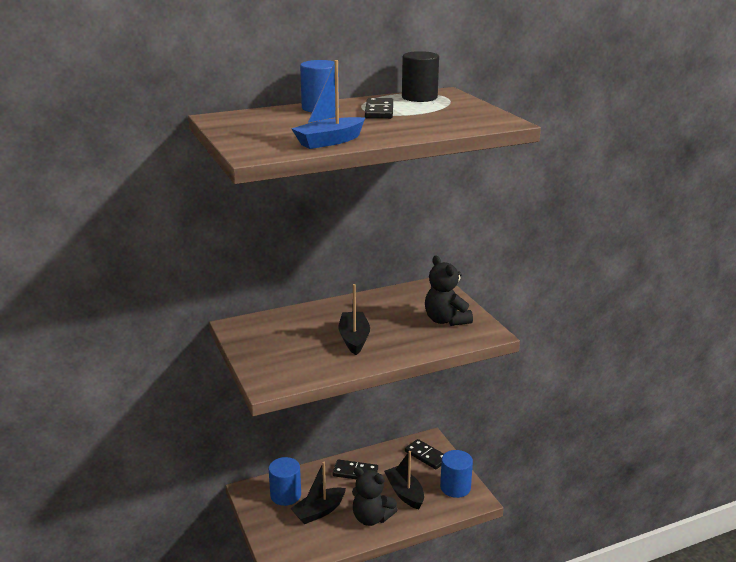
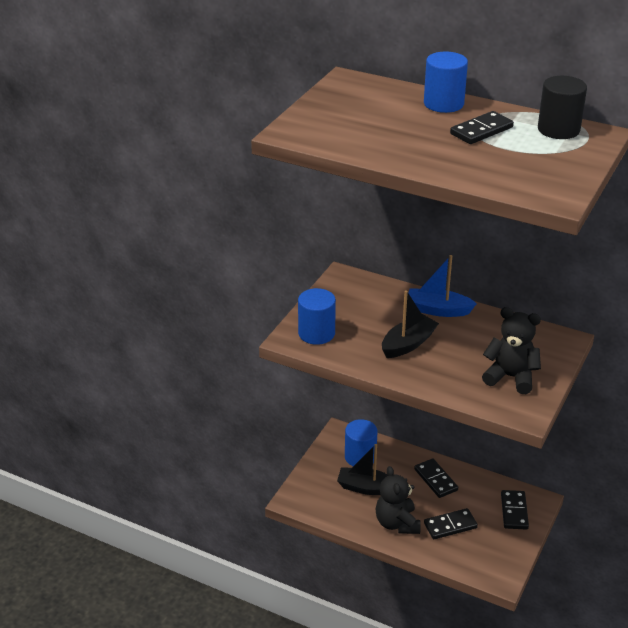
camera: 50 degrees right, 10 degrees up
blue boat [291,60,365,149] -> blue boat moved to [408,255,477,317]
black boat [384,451,424,509] -> black domino [424,508,478,539]
black teddy bear [425,255,473,326] -> black teddy bear turned 90 degrees clockwise [482,307,541,394]
blue cylinder [440,450,473,498] -> blue cylinder moved to [298,288,336,345]

